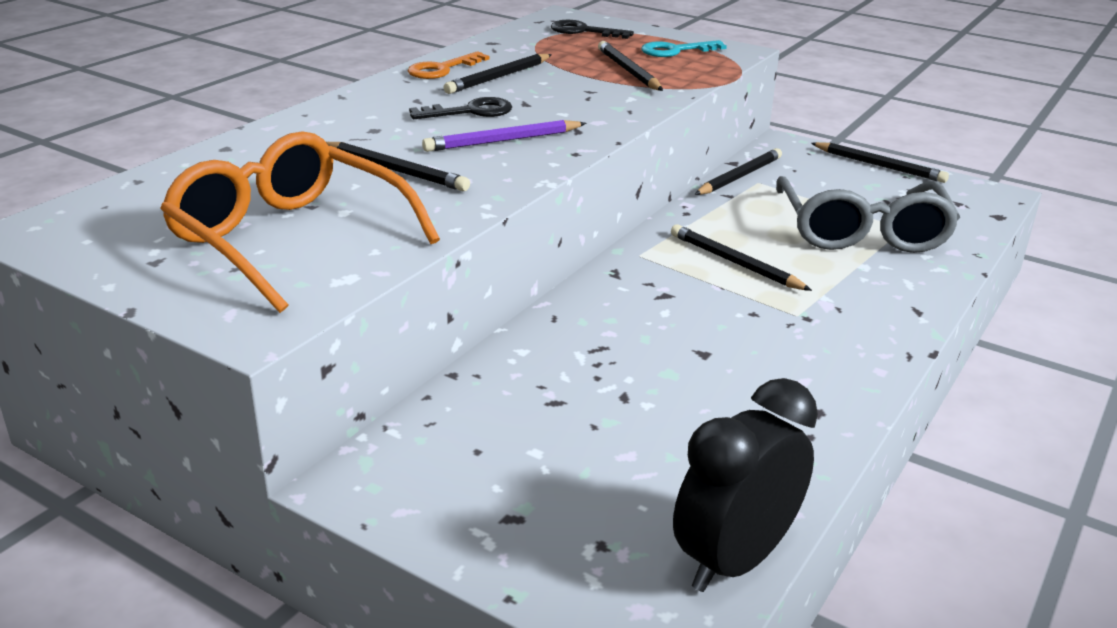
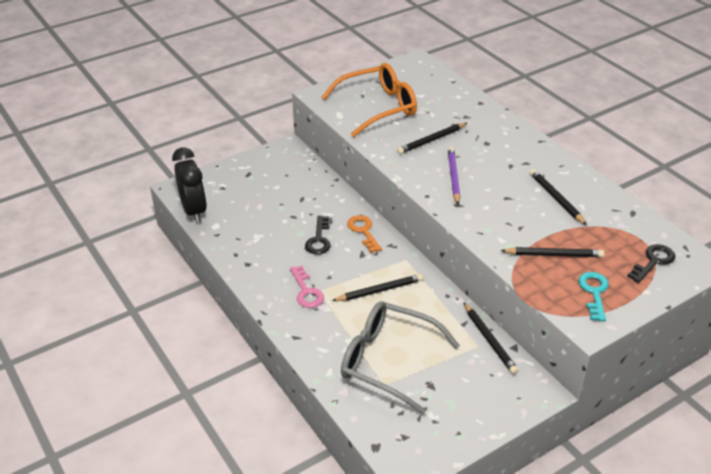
camera: 115 degrees right, 10 degrees up
orange key [408,51,489,79] -> orange key moved to [347,215,382,253]
black key [409,97,512,119] -> black key moved to [305,216,331,254]
black pencil [811,142,949,183] -> none
none -> pink key [290,265,324,308]

